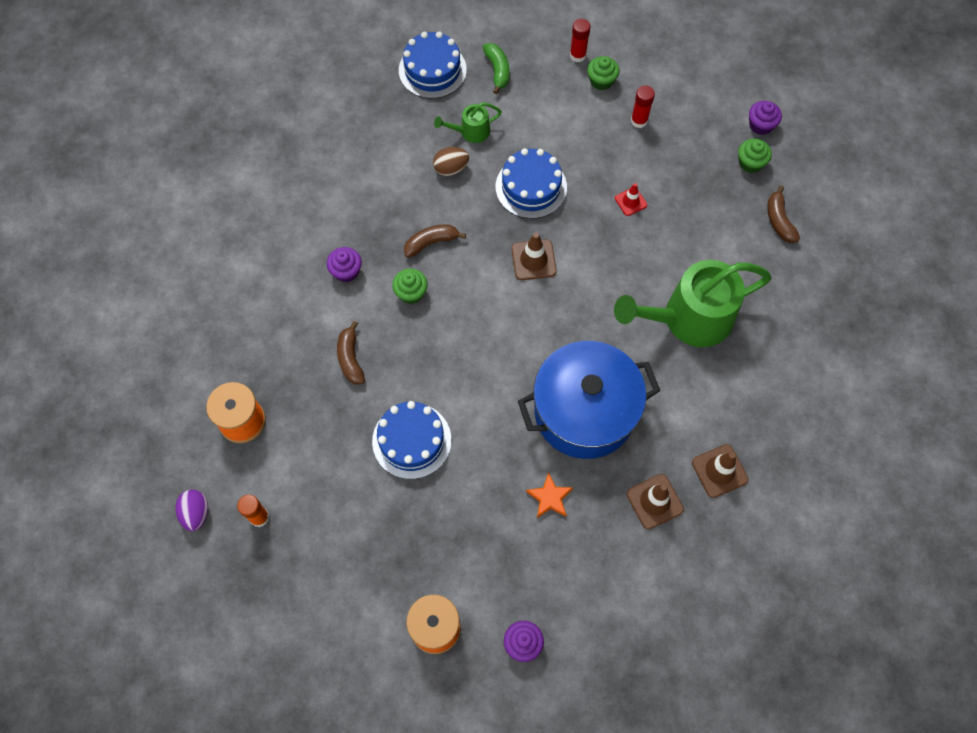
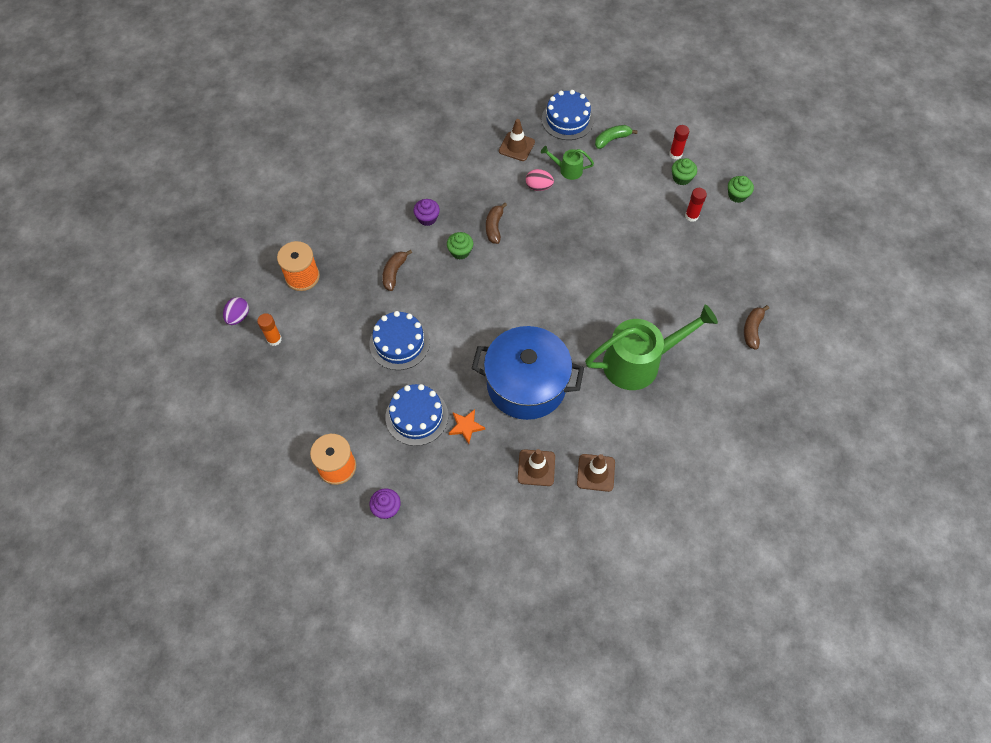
camera: 30 degrees right, 5 degrees down
brown banana [404,224,466,258] -> brown banana turned 90 degrees counterclockwise [486,203,507,244]
brown egg [433,147,469,176] -> pink egg [526,169,554,191]
green banana [483,43,510,94] -> green banana turned 135 degrees counterclockwise [595,125,638,149]
blue cake [496,148,567,219] -> blue cake moved to [385,384,448,446]
brown traffic cone [511,232,557,280] -> brown traffic cone moved to [499,119,535,161]
green watering can [614,260,772,347] -> green watering can turned 150 degrees clockwise [585,305,718,390]
red traffic cone [615,183,647,216] -> none
green cupcake [738,138,772,173] -> green cupcake moved to [728,176,754,203]
purple cupcake [749,101,782,135] -> none

